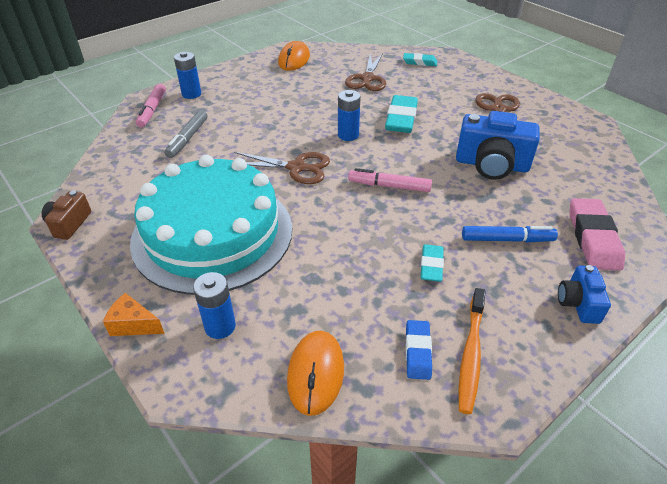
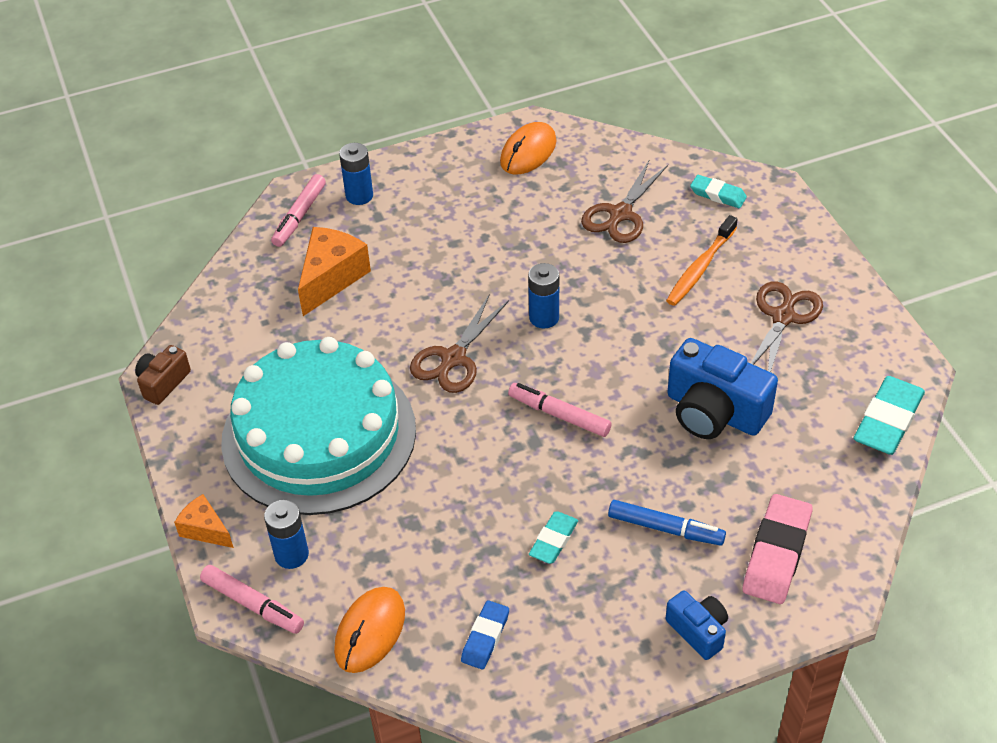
camera: 20 degrees right, 5 degrees up
grey marker [164,110,208,158] -> orange cheese [298,227,371,316]
brown scissors [234,152,330,184] -> brown scissors turned 90 degrees clockwise [410,294,509,393]
turquoise eraser [385,95,418,133] -> turquoise eraser moved to [853,376,925,455]
orange toothbrush [459,288,486,414] -> orange toothbrush moved to [666,215,738,306]
blue camera [558,265,611,324] -> blue camera turned 120 degrees clockwise [666,590,728,660]
none -> pink marker [200,565,304,634]

